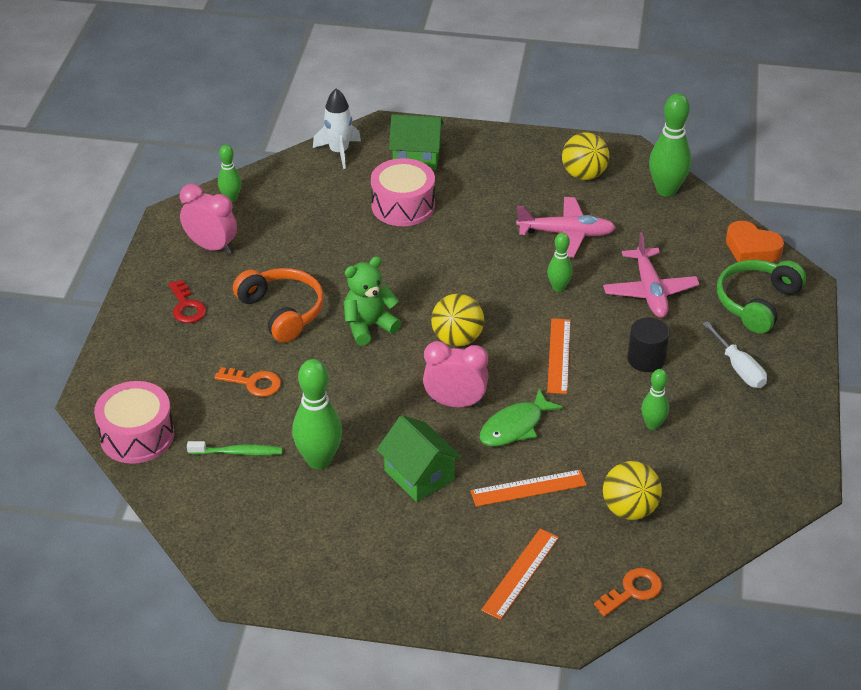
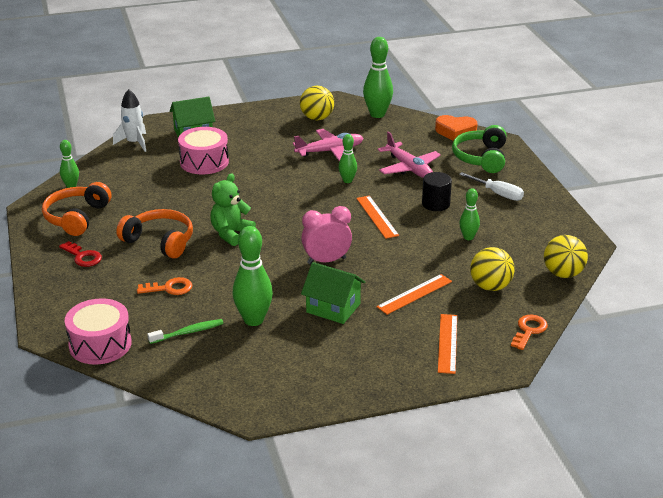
camera: 25 degrees left, 10 degrees down
pink clock [180,184,237,255] -> orange headphones [42,182,111,236]
yellow ball [431,294,484,346] -> yellow ball moved to [544,235,588,278]
green fish [480,389,564,446] -> none

